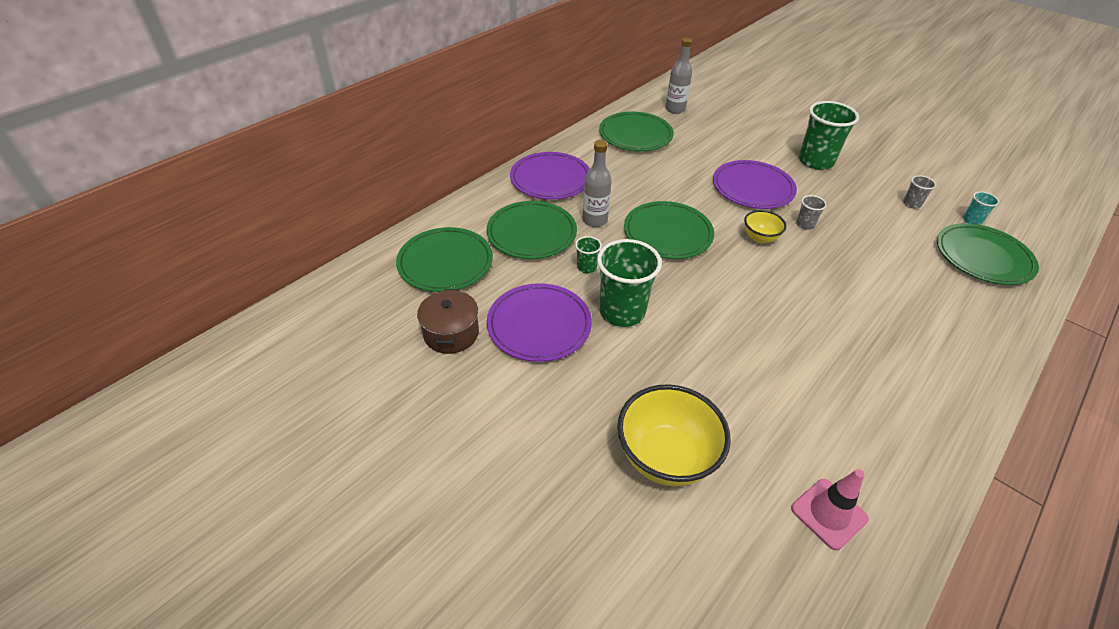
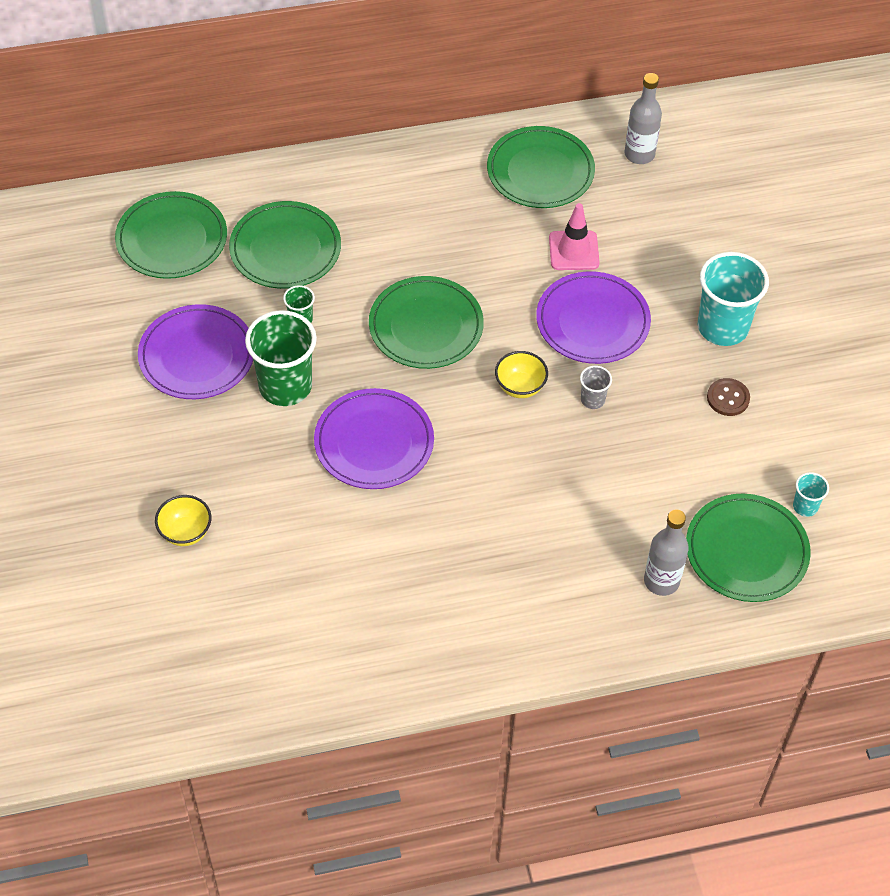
camera: 35 degrees right, 10 degrees up
brown pot [417,289,479,354] -> none
purple plate [510,152,590,200] -> purple plate moved to [314,388,434,489]
grey bottle [582,140,612,227] -> grey bottle moved to [644,510,689,596]
yellow bowl [617,384,731,486] -> yellow bowl [155,495,212,546], size x0.53
pink traffic cone [791,469,869,550] -> pink traffic cone moved to [549,203,600,270]
green cup [799,101,859,170] -> turquoise cup [698,252,769,346]
grey cup [903,175,936,209] -> none
none -> brown button [707,378,750,416]

